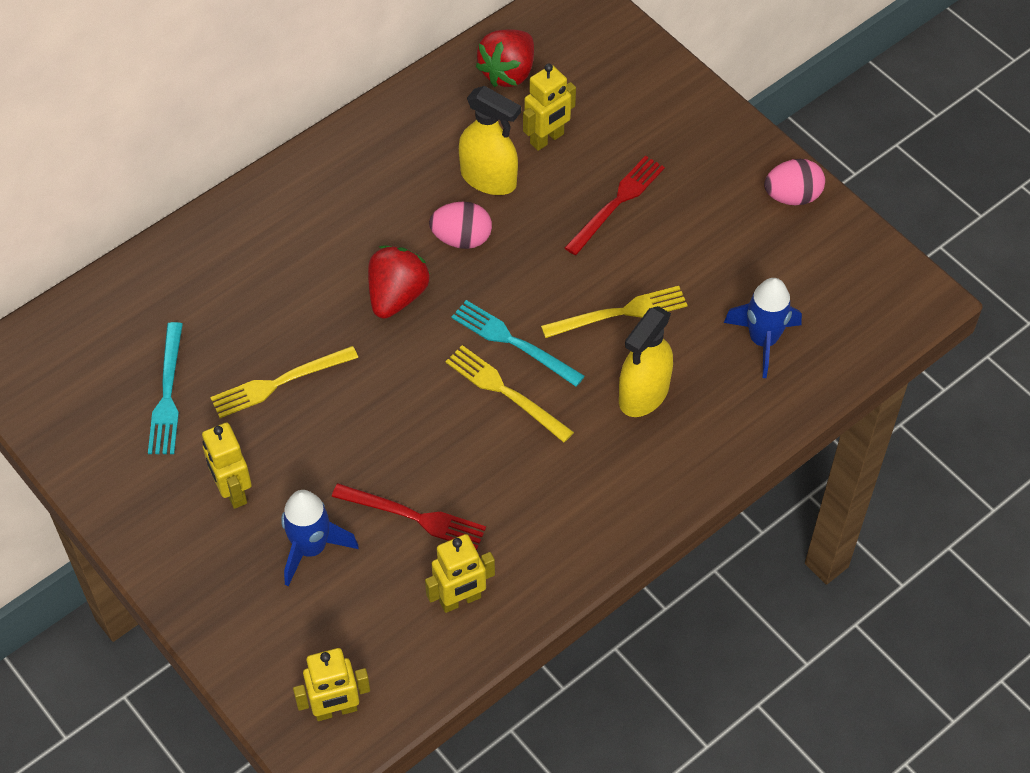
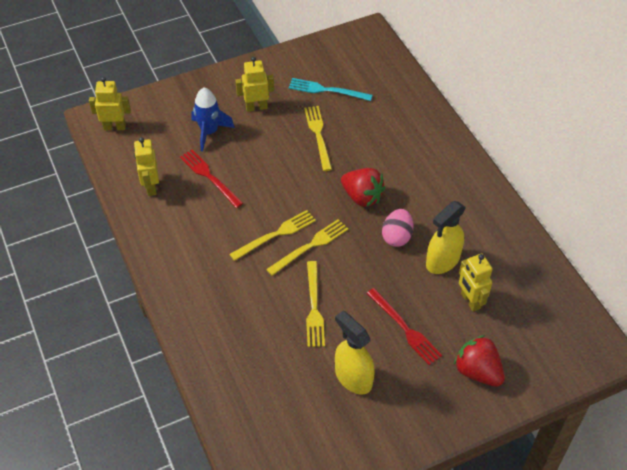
camera: 105 degrees right, 5 degrees down
yellow robot [293,648,370,721] -> yellow robot turned 90 degrees clockwise [89,77,131,131]
red fork [332,483,486,550] -> red fork turned 105 degrees clockwise [180,150,243,208]
turquoise fork [451,300,585,387] -> yellow fork [266,219,348,276]
red strawberry [476,29,534,87] -> red strawberry moved to [454,335,505,387]
yellow spray bottle [619,306,673,417] -> yellow spray bottle moved to [335,311,375,395]
blue rocket [724,278,802,378] -> none
pink egg [764,159,825,205] -> none

